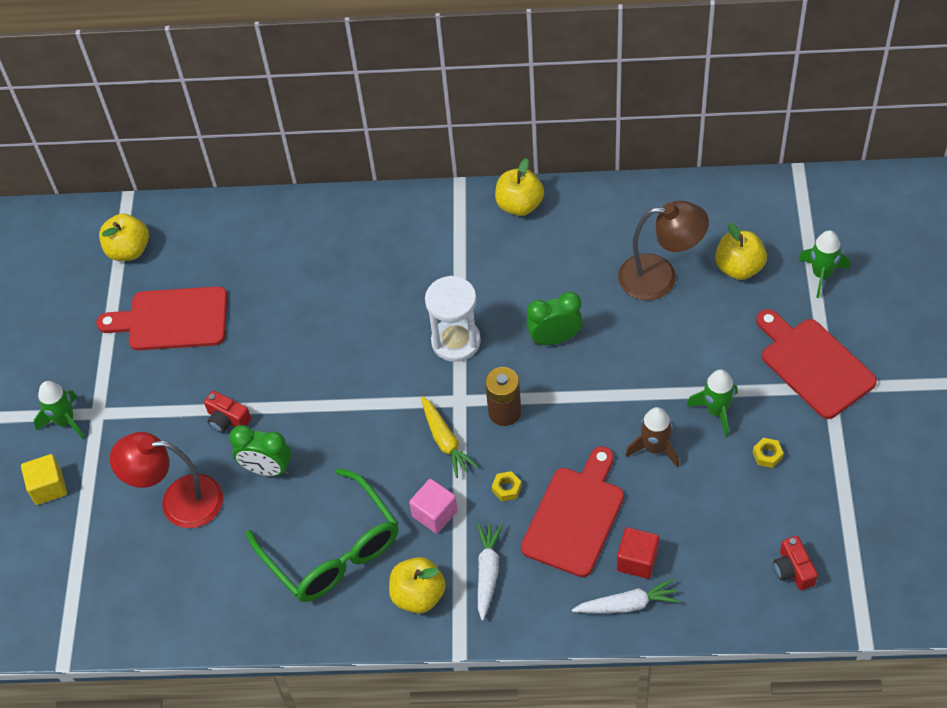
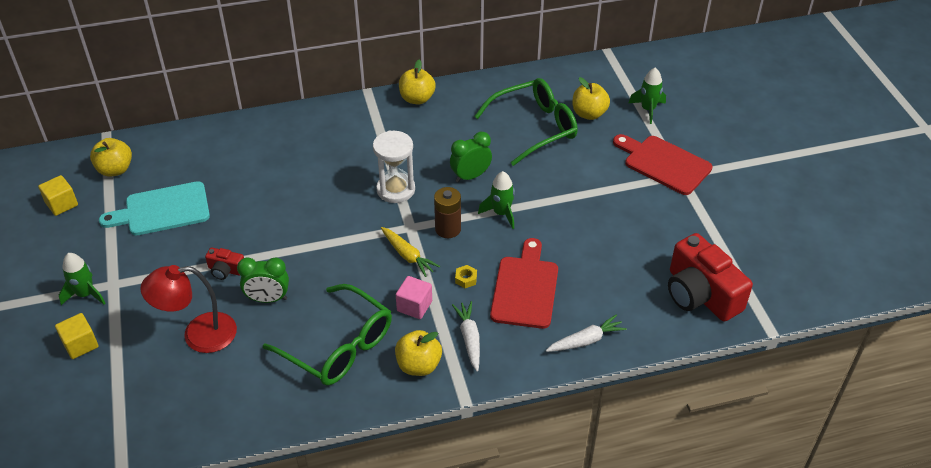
camera: 20 degrees left, 10 degrees down
red cutting board [96,286,227,350] -> turquoise cutting board [99,181,210,236]
red cube [617,527,659,579] -> none
brown lamp [618,201,709,301] -> green glasses [474,78,578,166]
brown rocket [625,407,679,468] -> none
green rocket [687,369,738,437] -> green rocket moved to [478,171,515,229]
yellow nut [753,438,783,468] -> none
red camera [773,536,818,590] -> red camera [668,233,753,322], size x2.21
none -> yellow cube [38,175,78,216]

